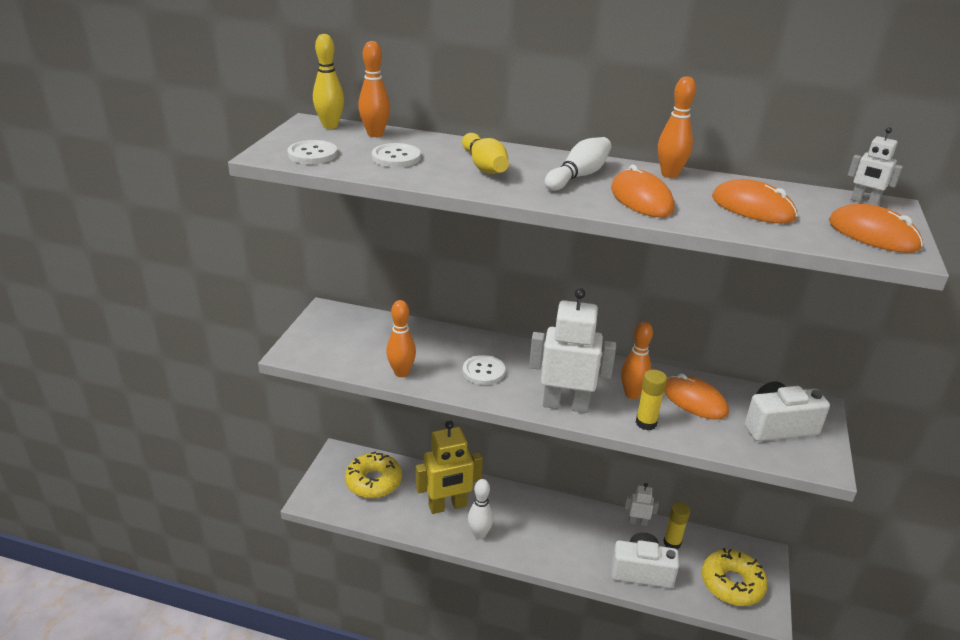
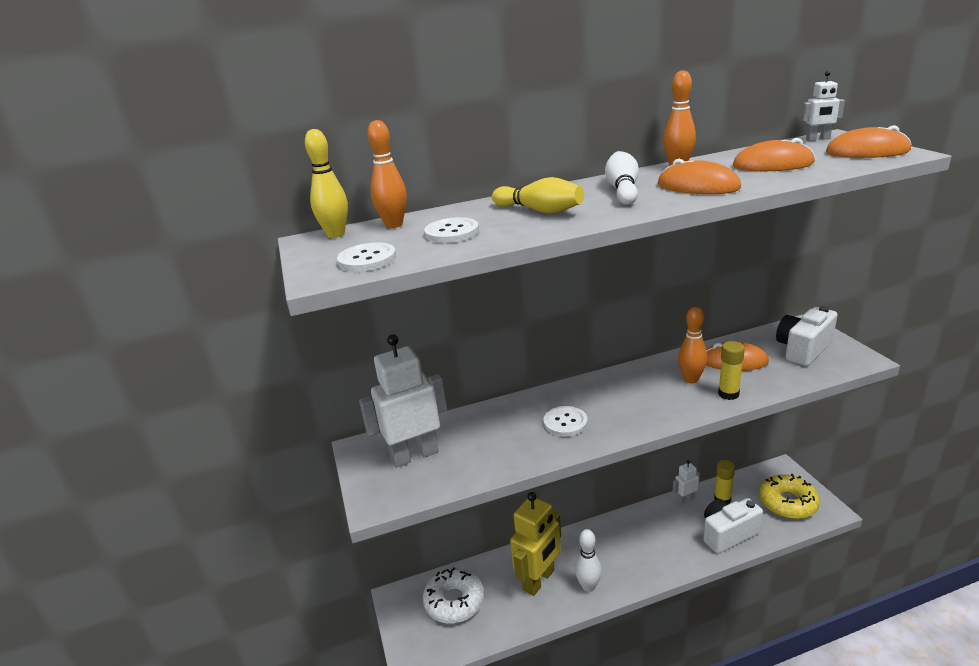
camera: 30 degrees left, 5 degrees down
yellow donut [345,451,402,498] -> white donut [423,567,484,624]
orange bowling pin [386,300,416,377] -> none
white robot [529,288,616,413] -> white robot moved to [359,335,447,468]

